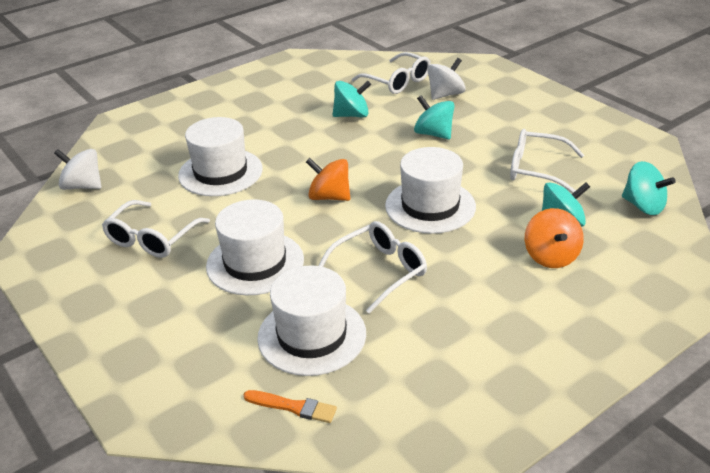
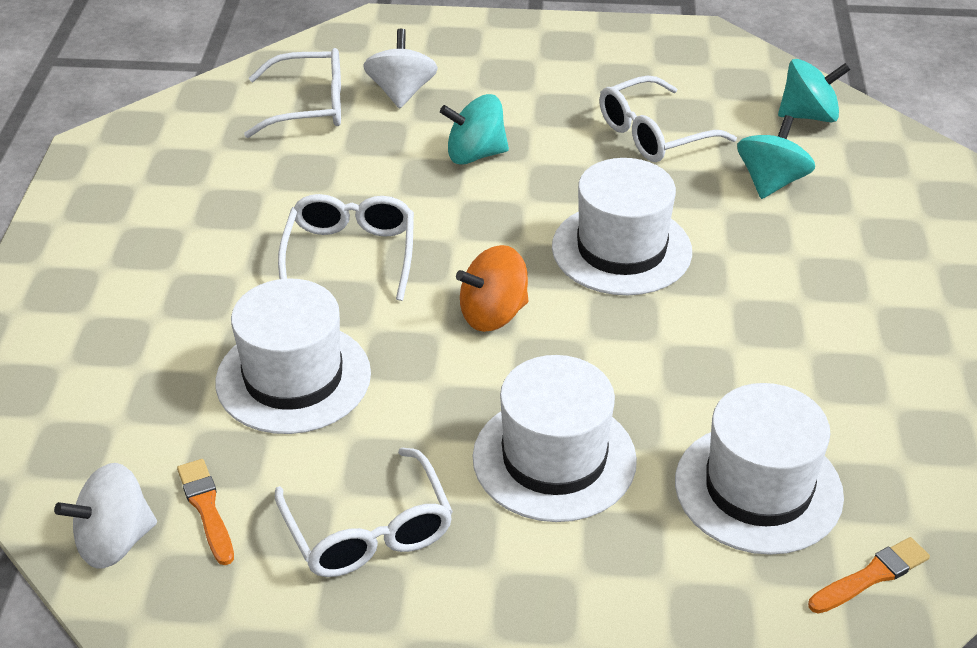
camera: 50 degrees left, 5 degrees up
white glasses [318,221,427,314] -> white glasses moved to [278,194,414,301]
turquoise spinning top [333,81,371,117] -> none
orange spinning top [525,208,584,268] -> none
none -> orange brush [177,459,234,565]

